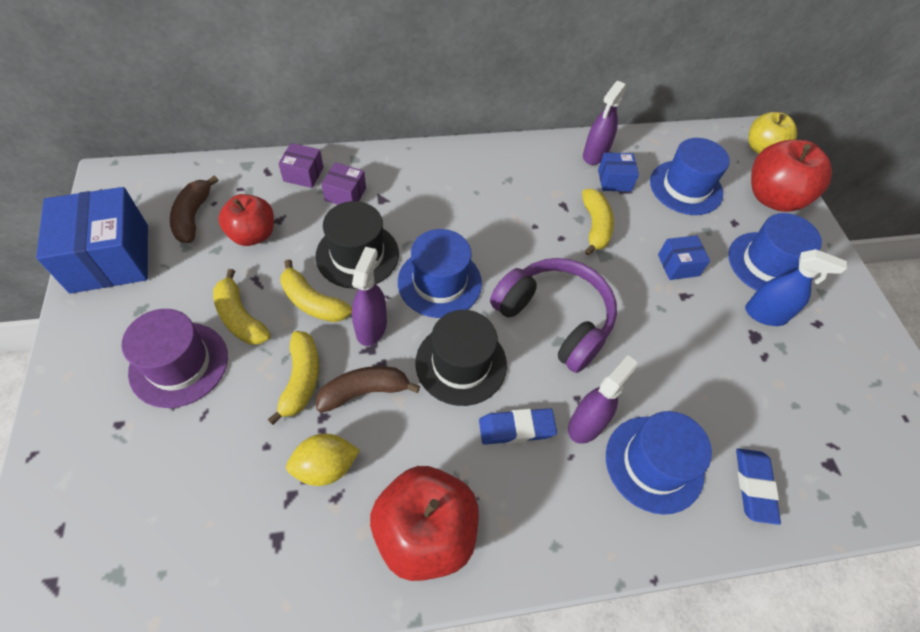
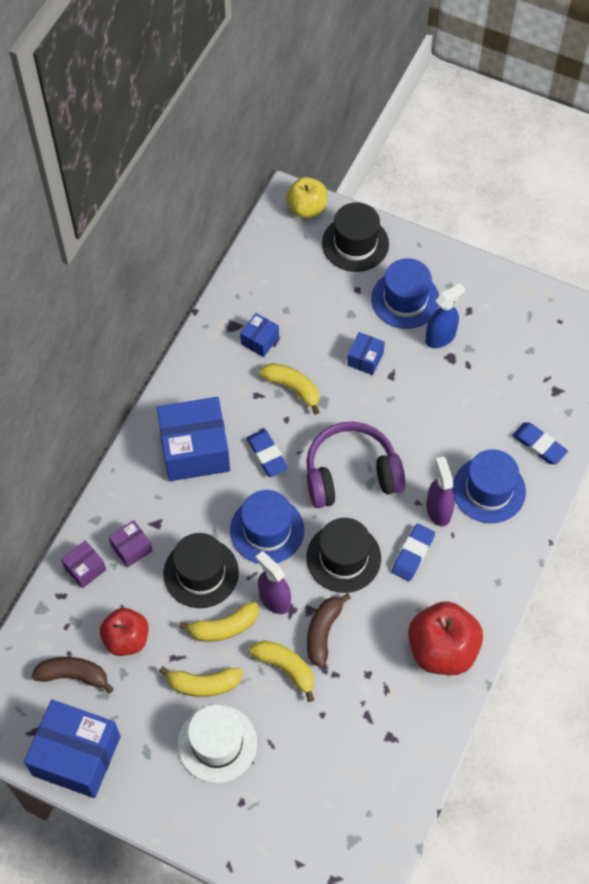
camera: 50 degrees left, 5 degrees up
purple hat [122,309,228,408] -> white hat [178,705,257,783]
brown banana [170,175,219,243] -> brown banana turned 150 degrees clockwise [32,657,114,693]
yellow lemon [286,434,360,486] -> none
purple spray bottle [583,81,627,165] -> none
blue hat [650,138,730,215] -> none
red apple [751,140,832,212] -> black hat [322,202,389,272]
none -> blue box [157,397,230,481]
none -> blue eraser [246,430,288,477]

